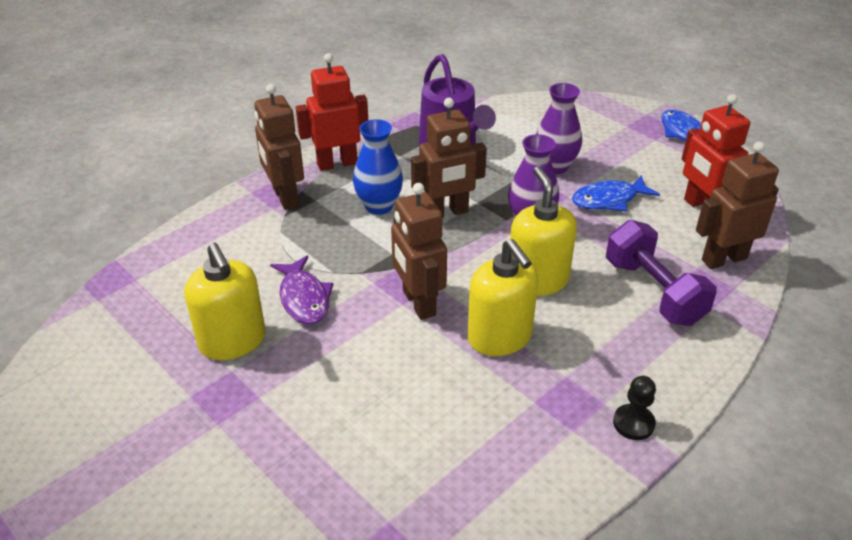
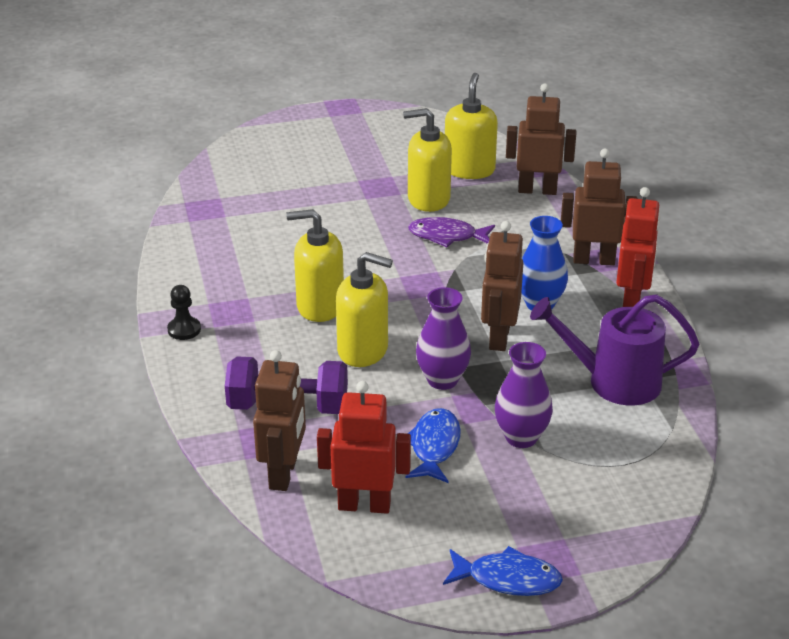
camera: 120 degrees right, 5 degrees down
brown robot [391,183,447,320] -> brown robot moved to [506,83,576,195]
none -> yellow soap dispenser [445,73,498,179]

